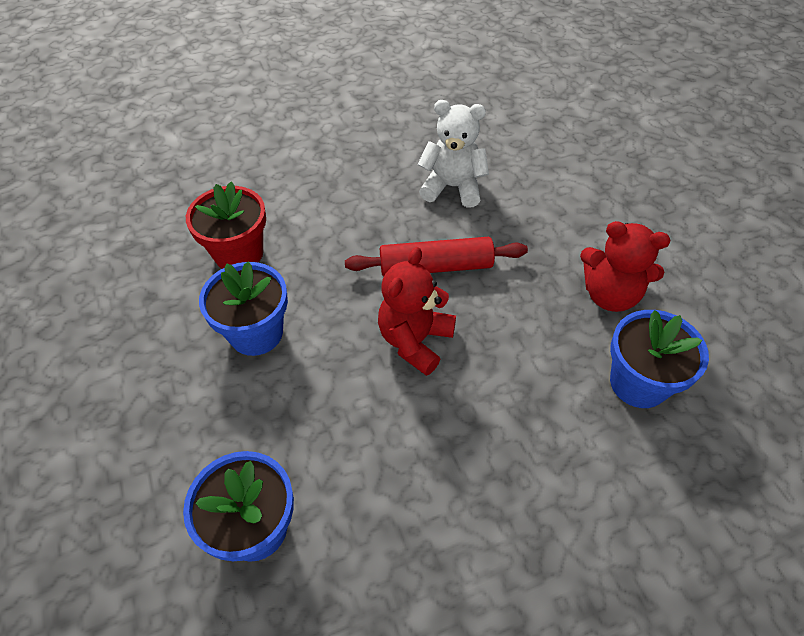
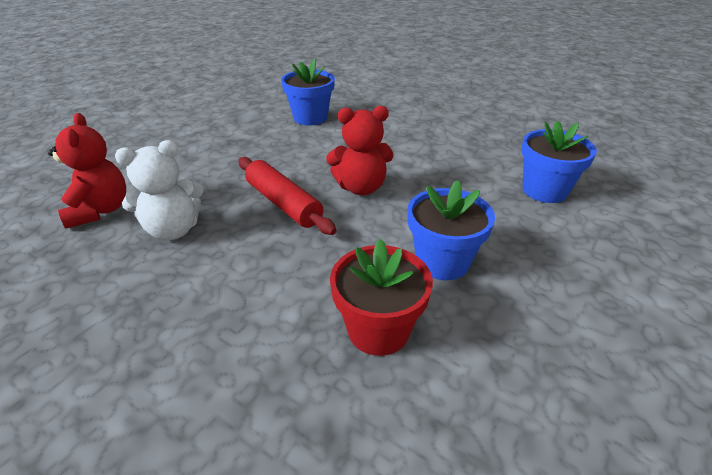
camera: 125 degrees left, 15 degrees down
white teddy bear [418,100,489,208] -> white teddy bear turned 90 degrees counterclockwise [115,140,203,240]
red teddy bear [580,221,671,312] -> red teddy bear moved to [48,113,126,229]

